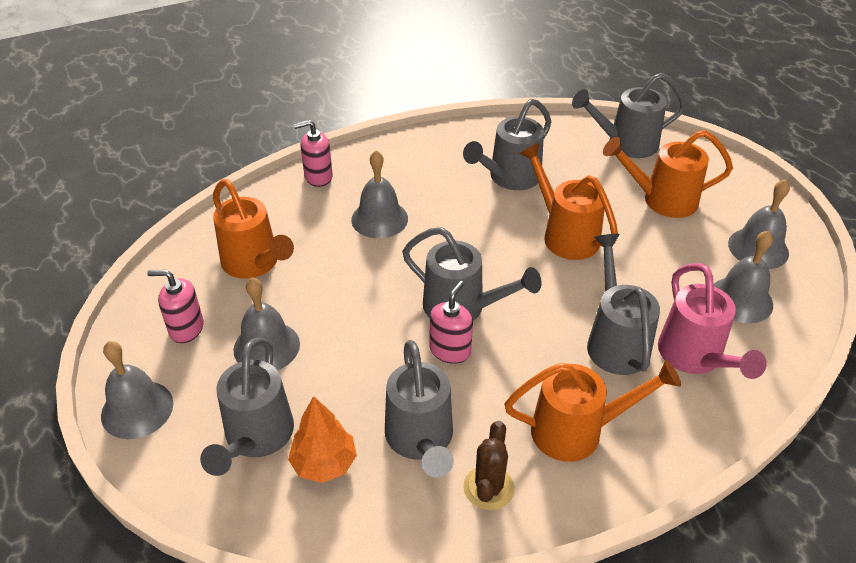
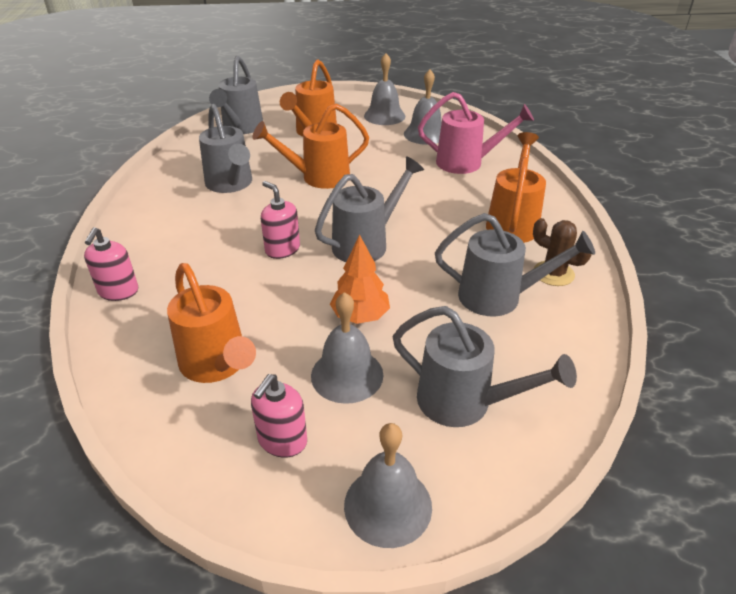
camera: 70 degrees left, 5 degrees down
orange watering can [213,179,294,279] -> orange watering can turned 75 degrees clockwise [167,263,256,383]
orange tree [288,396,357,483] -> orange tree moved to [330,235,390,324]
grey bell [351,150,408,238] -> none
pink soap dispenser [430,281,473,364] -> pink soap dispenser moved to [261,181,300,259]
grey watering can [587,234,660,375] -> none

